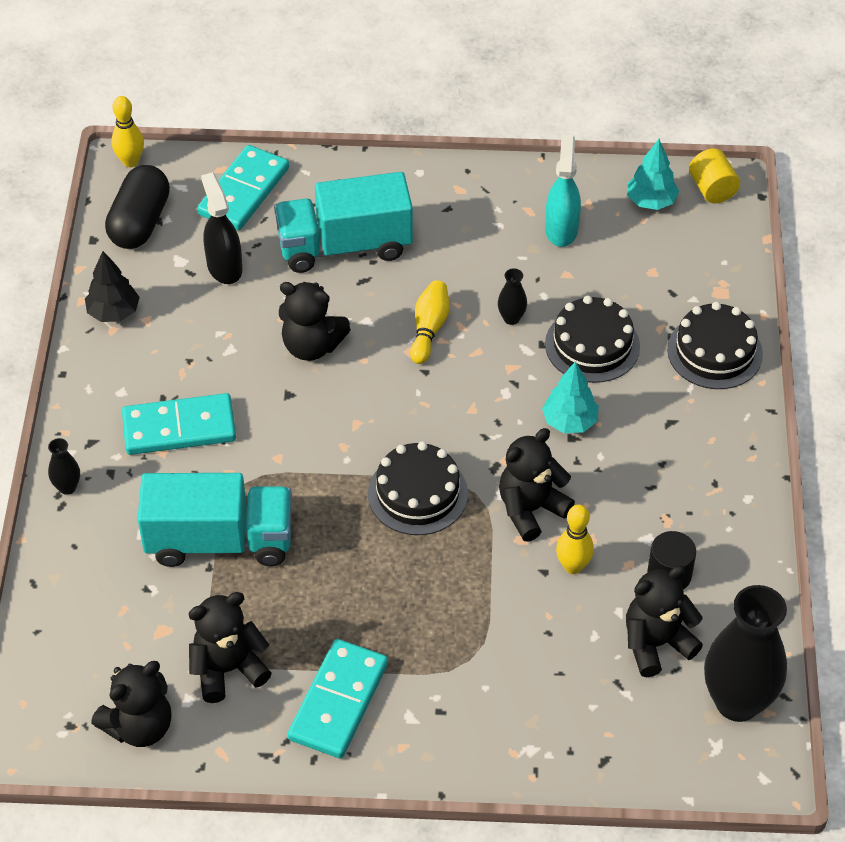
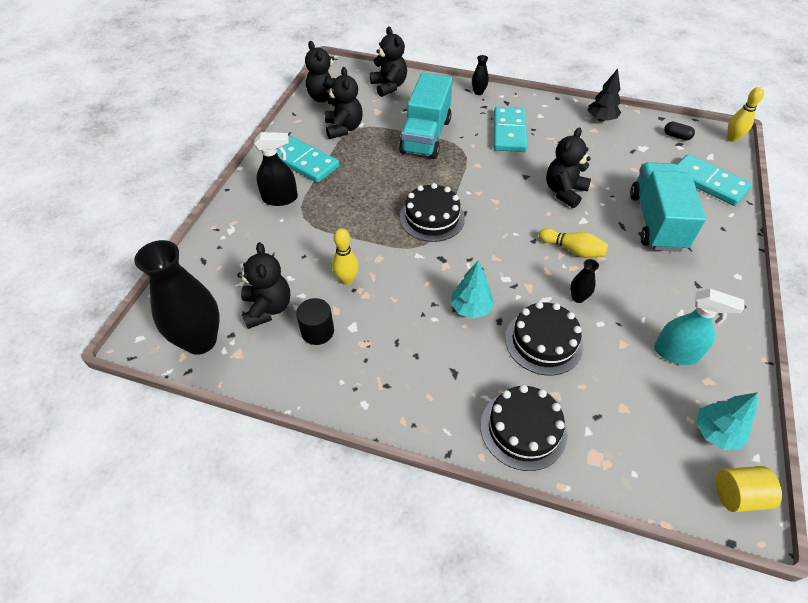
camera: 105 degrees right, 0 degrees up
black capsule [105,165,170,249] -> black capsule [664,122,695,140], size x0.46
black spray bottle [201,172,242,284] -> black spray bottle moved to [254,132,298,206]
black teddy bear [499,428,575,542] -> black teddy bear moved to [370,26,407,97]

